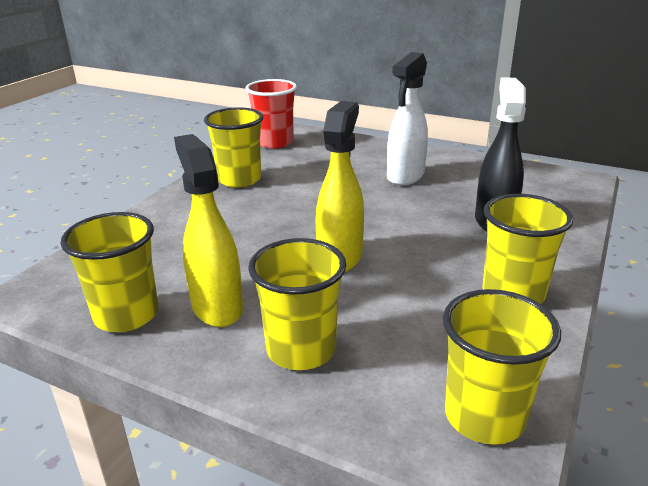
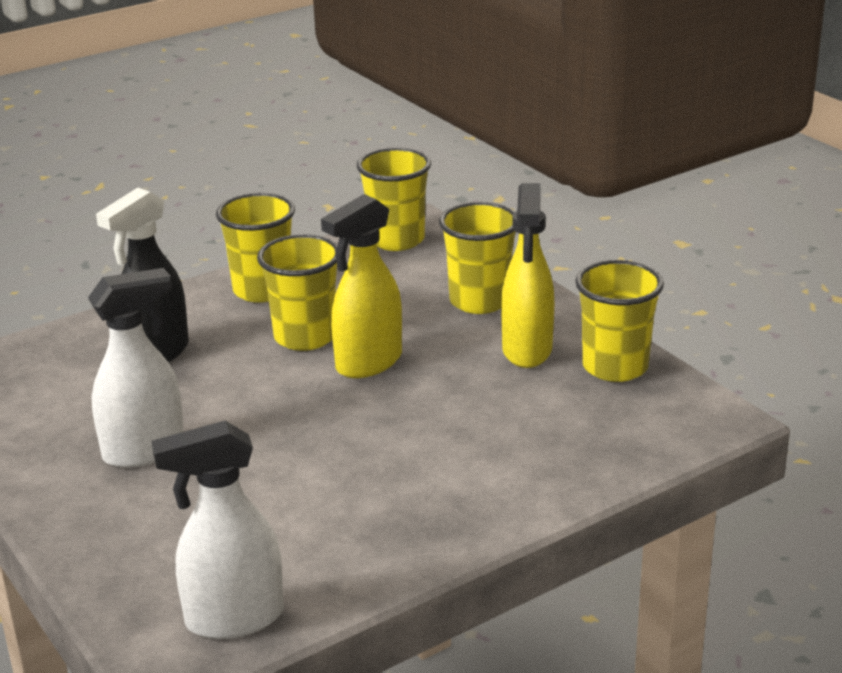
camera: 150 degrees left, 0 degrees up
yellow cup [204,107,263,188] -> yellow cup moved to [257,234,338,351]
red cup [245,79,297,149] -> white spray bottle [152,420,284,639]

